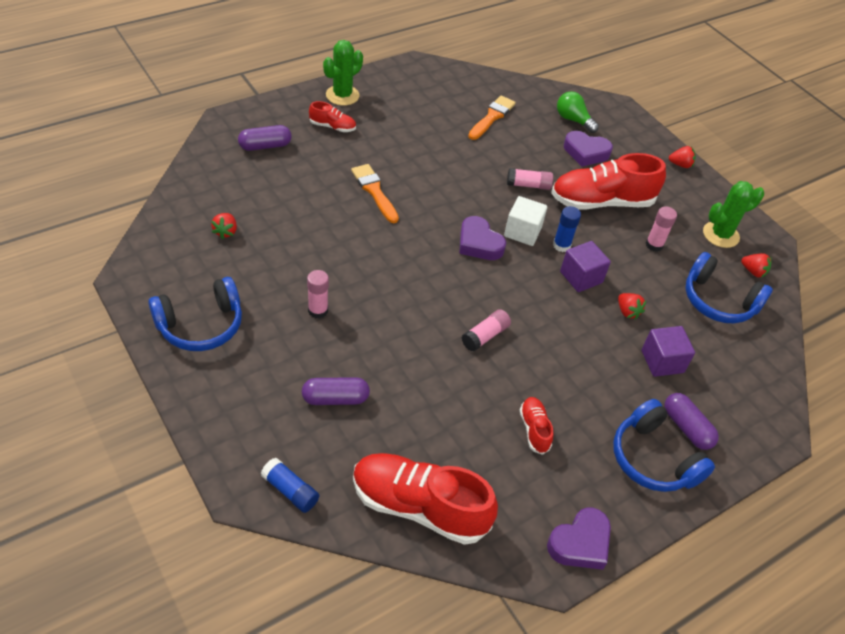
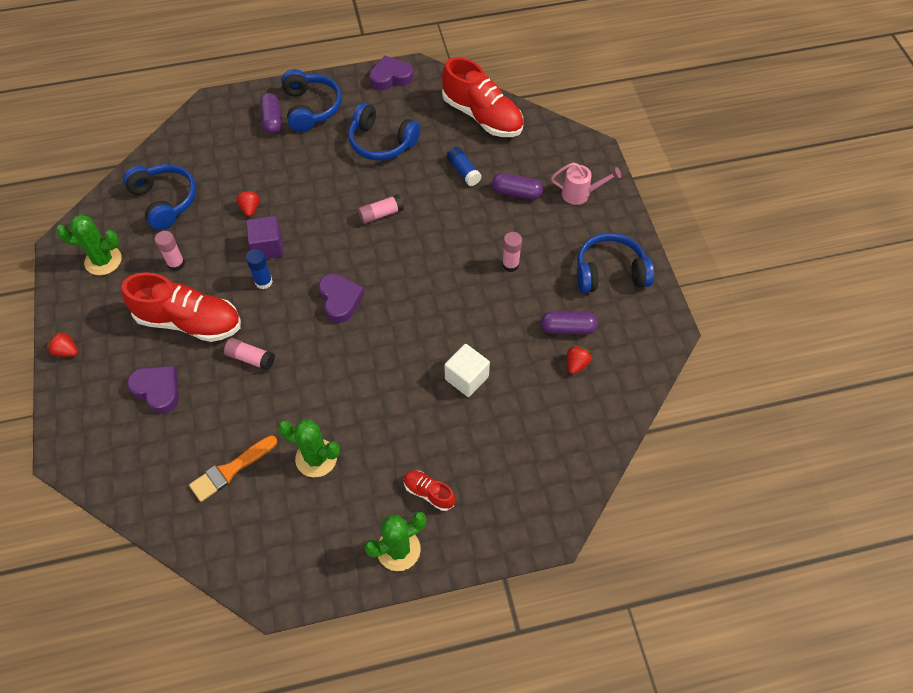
camera: 155 degrees left, 10 degrees up
purple capsule [238,125,292,151] -> purple capsule moved to [541,311,598,335]
blue glue stick [261,458,319,513] -> blue glue stick moved to [447,147,481,186]
orange brush [351,164,399,223] -> none
white cube [504,196,547,246] -> white cube moved to [444,344,490,397]
red shoe [520,397,553,455] -> blue headphones [348,103,421,161]
green light bulb [557,91,599,133] -> none
purple cube [642,326,695,377] -> none
red strawberry [741,253,772,278] -> none
none -> green cactus [278,419,340,477]
none -> pink watering can [551,163,621,205]

